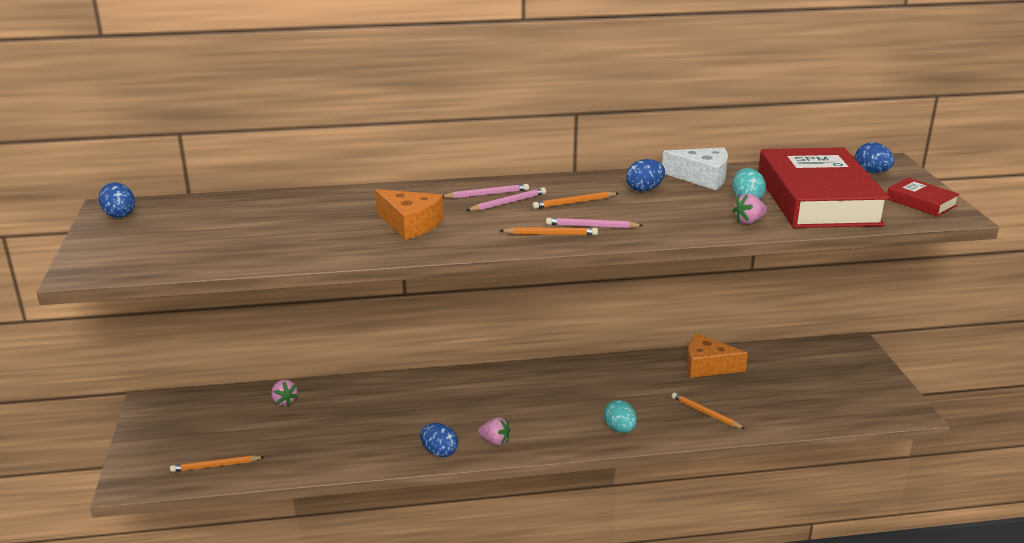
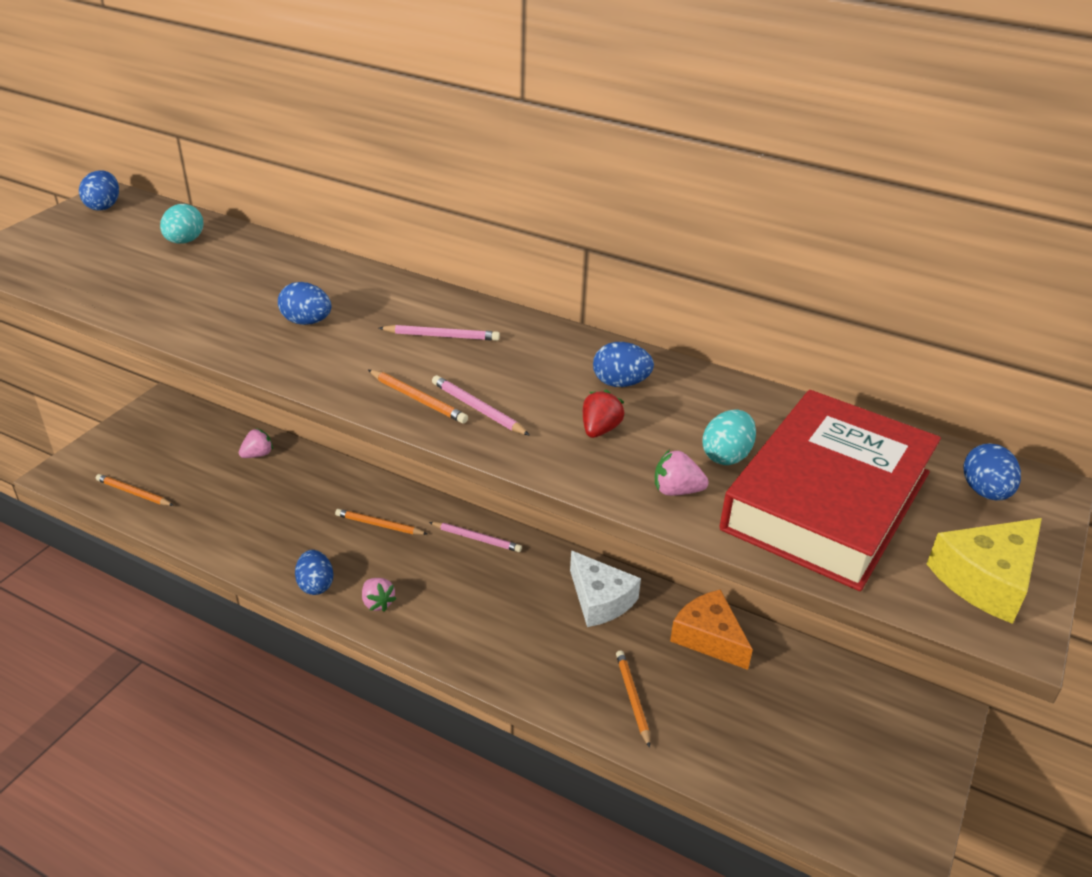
camera: 35 degrees right, 10 degrees up
pink strawberry [271,380,298,406] -> pink strawberry turned 135 degrees counterclockwise [239,428,273,458]
orange cheese [375,189,444,240] -> blue egg [278,282,331,325]
pink pencil [443,184,529,199] -> pink pencil moved to [429,522,522,552]
orange pencil [532,192,619,209] -> orange pencil moved to [335,509,427,535]
turquoise egg [604,400,637,433] -> turquoise egg moved to [160,204,203,243]
white cheese [662,147,728,190] -> white cheese moved to [570,551,641,627]
red book [887,177,960,217] -> yellow cheese [927,518,1042,624]
none -> red strawberry [583,390,625,438]

